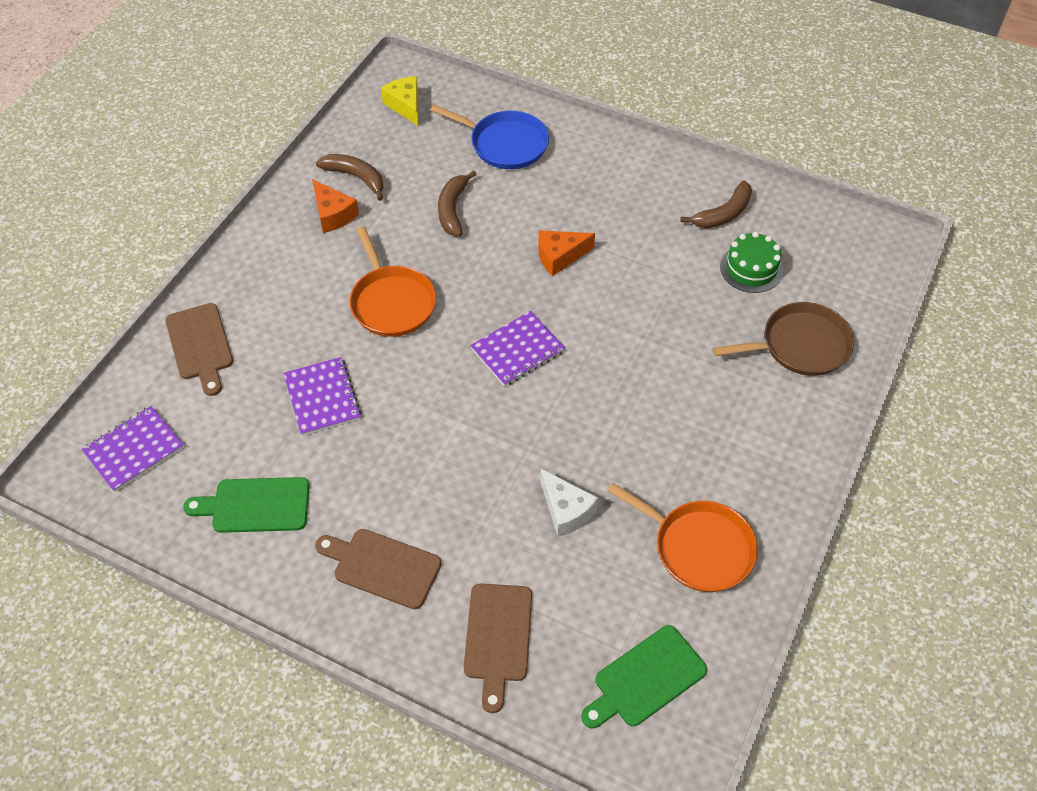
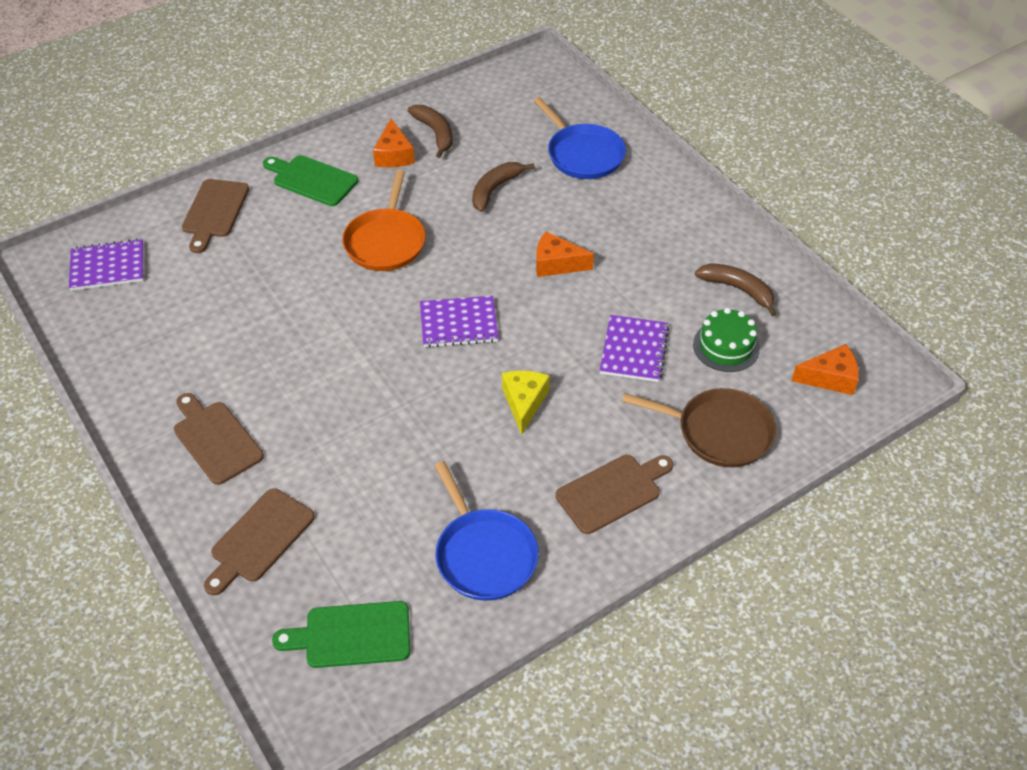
camera: 30 degrees right, 5 degrees down
green cutting board [183,477,310,533] -> green cutting board moved to [263,155,358,206]
purple notebook [283,357,361,436] -> purple notebook moved to [600,315,669,382]
yellow cheese [381,76,419,126] -> yellow cheese moved to [502,371,550,435]
white cheese [540,469,598,537] -> none
orange pan [608,483,758,592] -> blue pan [434,461,539,601]
brown banana [680,180,752,228] -> brown banana turned 135 degrees counterclockwise [695,263,776,316]
none -> brown cutting board [556,455,673,534]
none -> orange cheese [792,344,859,395]

